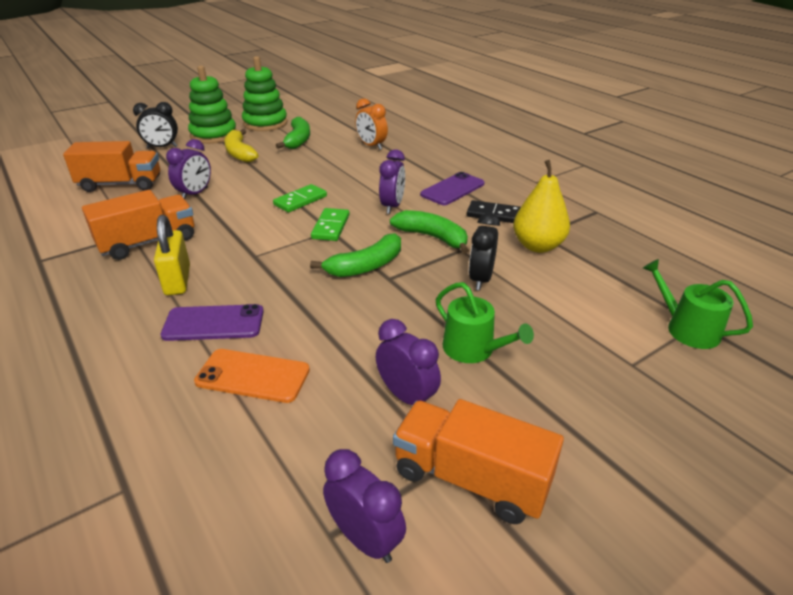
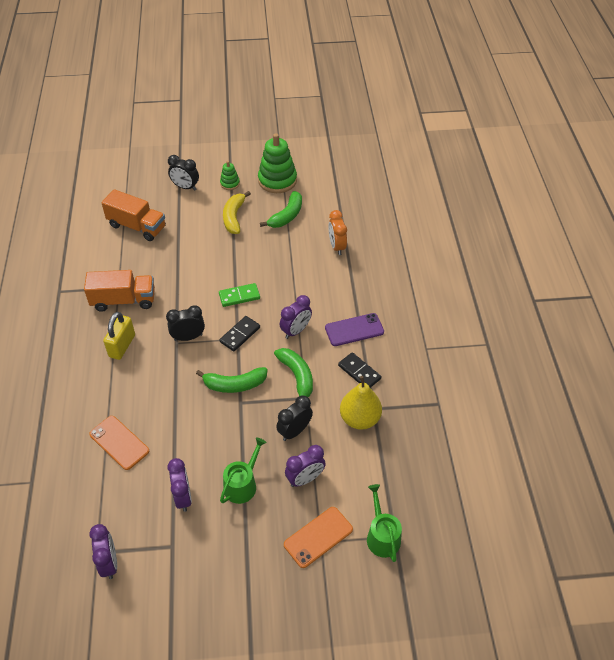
camera: 30 degrees right, 15 degrees up
purple phone [161,304,264,341] -> none
purple clock [166,139,211,199] -> purple clock moved to [285,445,326,487]
green stacking toy [188,66,237,144] -> green stacking toy [220,161,240,190], size x0.50
green domino [311,208,349,241] -> black domino [219,316,260,351]
orange truck [393,399,564,524] -> none
green watering can [436,282,534,363] -> green watering can turned 135 degrees counterclockwise [220,437,267,504]
none -> black clock [166,305,205,341]
none -> orange phone [284,507,353,568]

